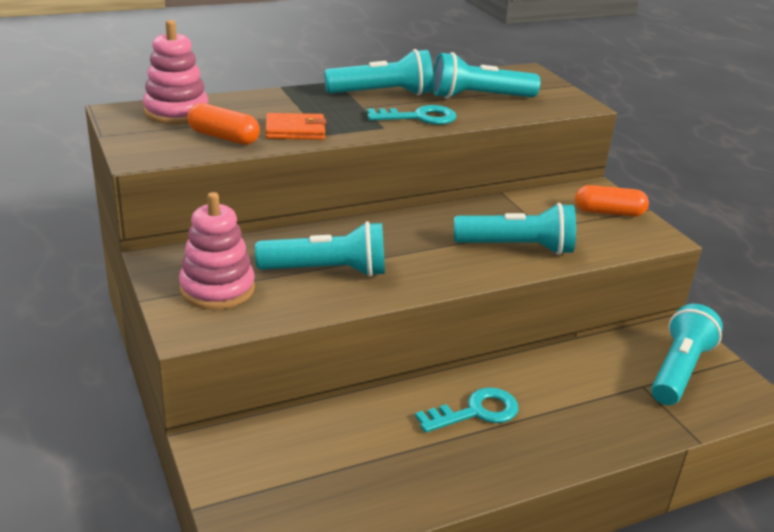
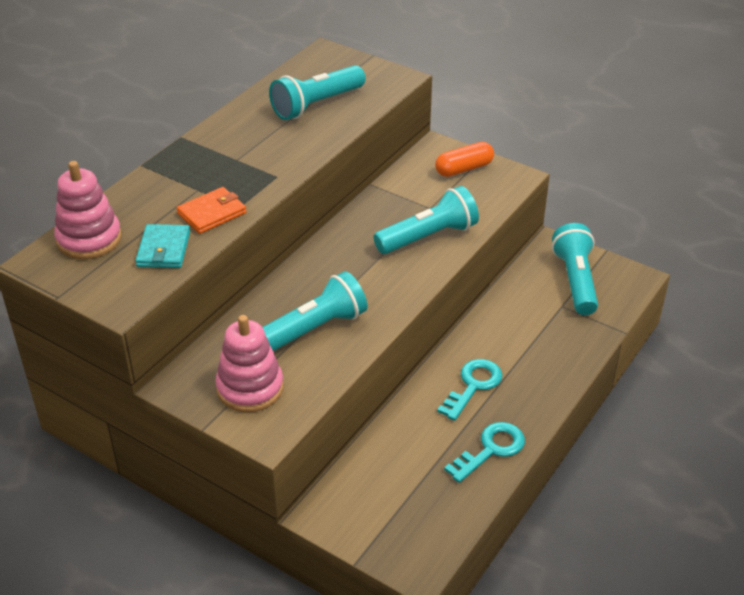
camera: 30 degrees left, 10 degrees up
orange capsule [187,103,260,145] -> turquoise wallet [135,224,190,268]
turquoise flashlight [324,49,433,95] -> none
turquoise key [367,105,457,125] -> turquoise key moved to [444,422,525,483]

